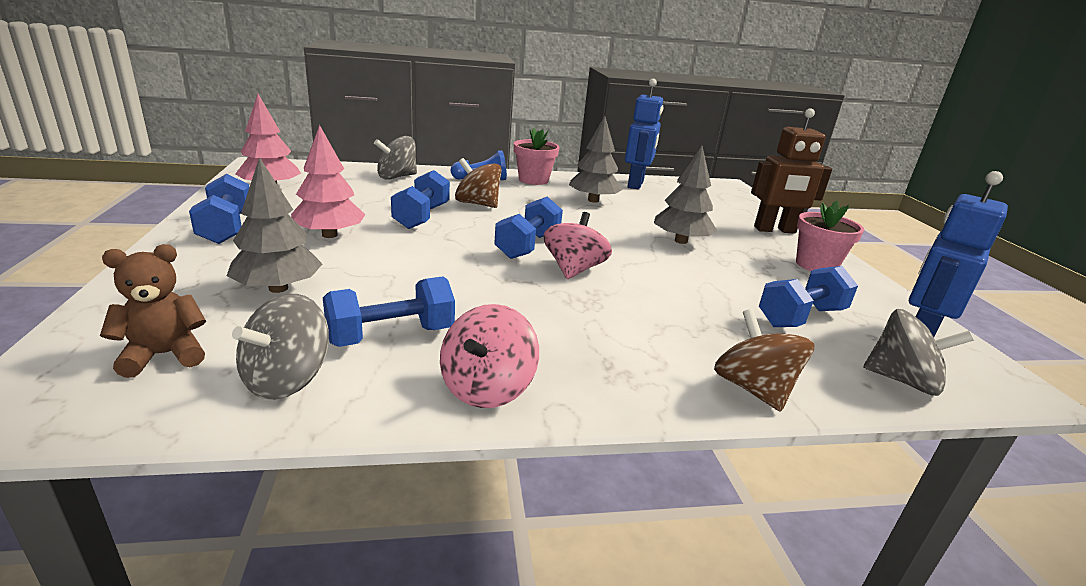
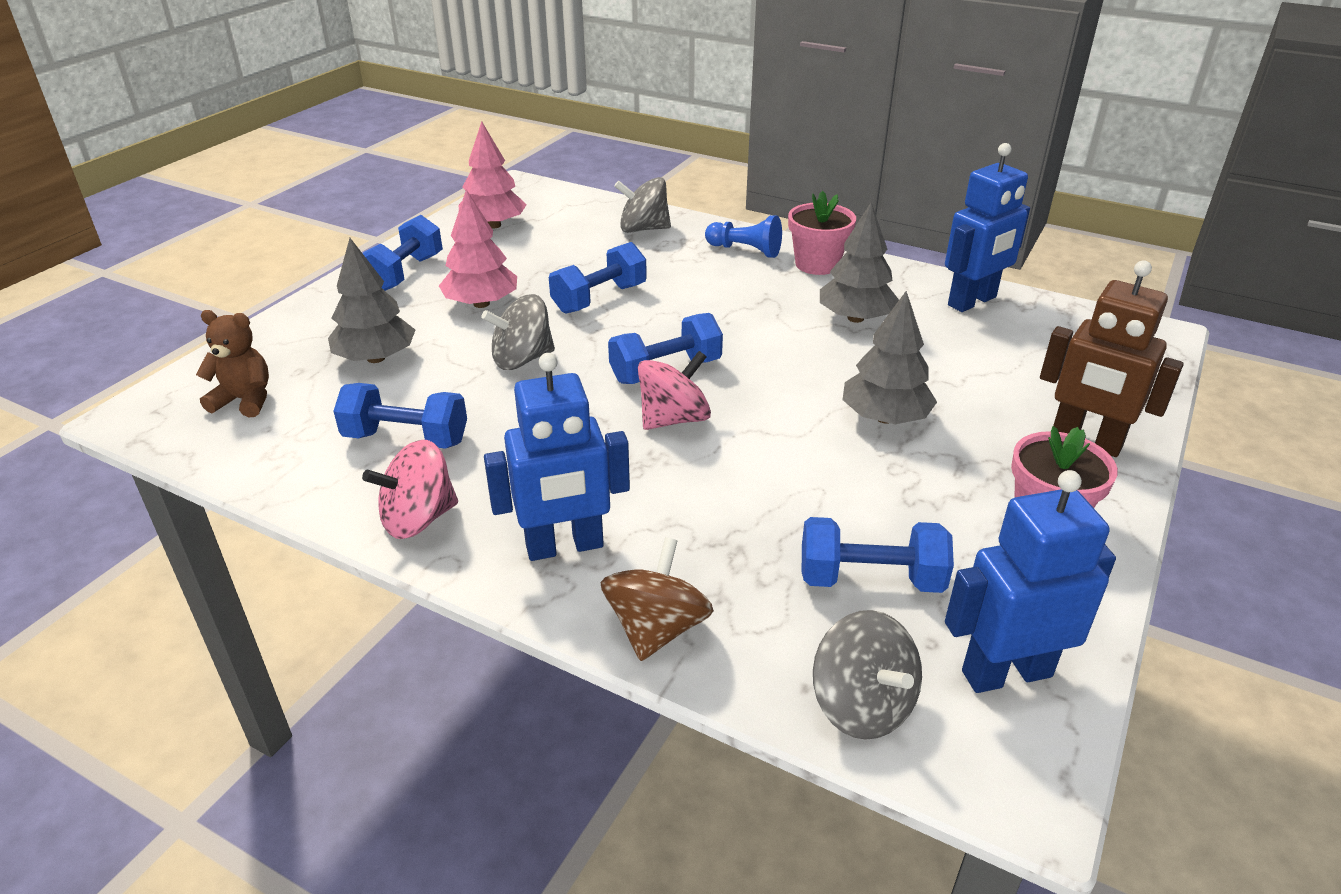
camera: 40 degrees right, 10 degrees up
grey spinning top [232,294,329,400] -> grey spinning top moved to [481,294,555,370]
brown spinning top [455,158,502,208] -> none
none -> blue robot [484,353,630,561]

